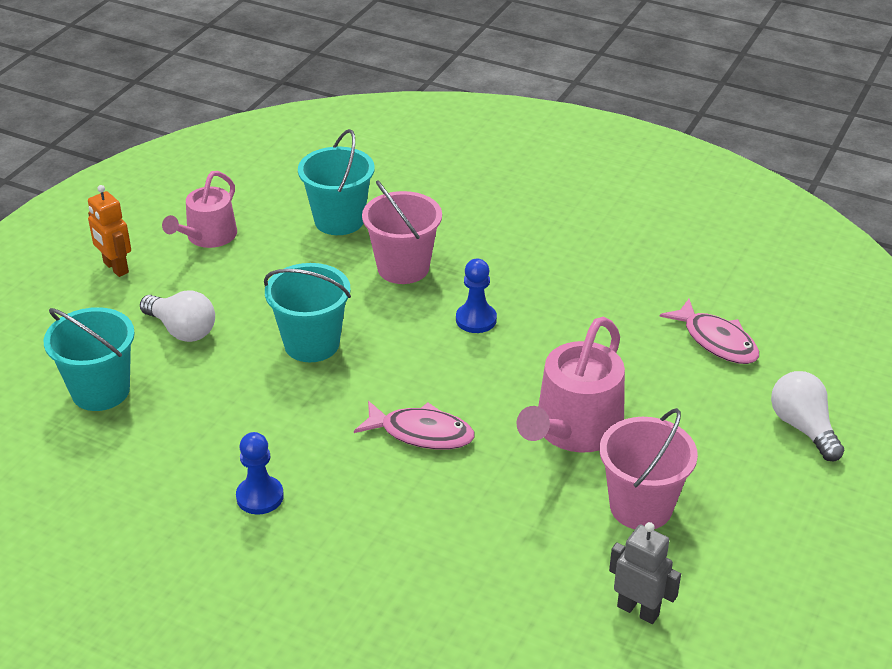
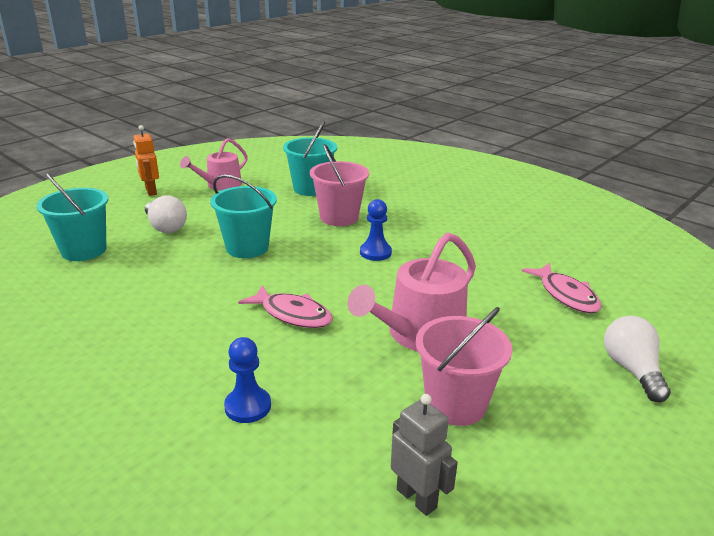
camera: 15 degrees right, 10 degrees down
blue pawn [236,432,284,515] -> blue pawn moved to [224,337,271,423]

